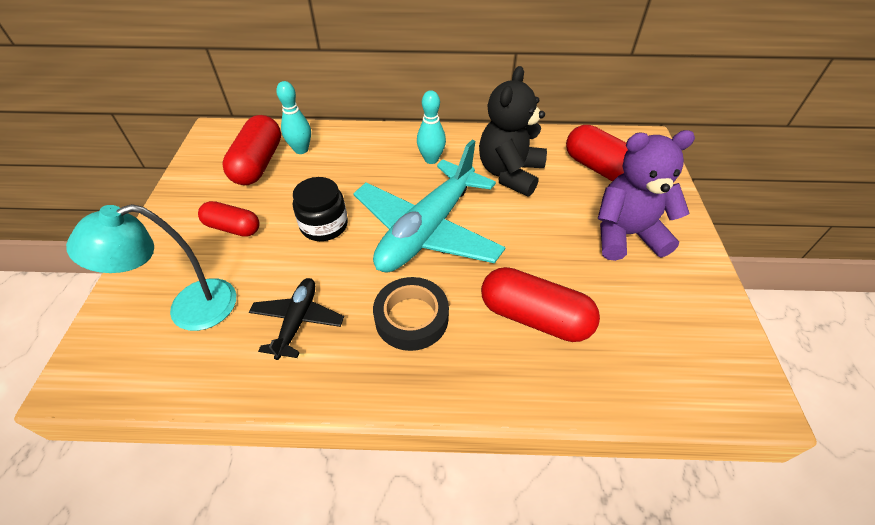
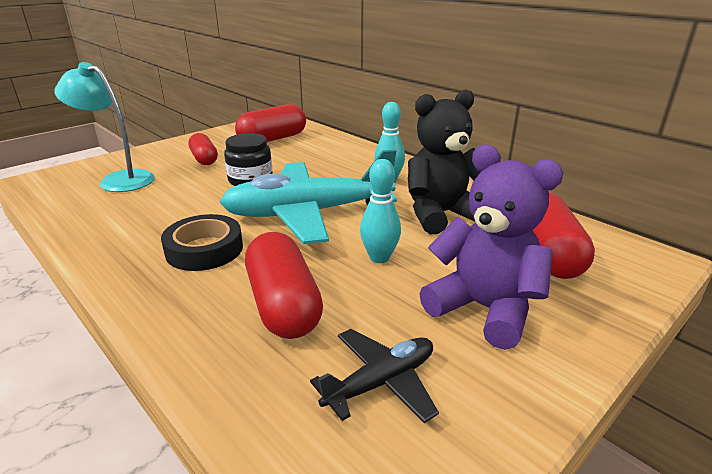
camera: 45 degrees right, 20 degrees down
black plane [249,278,344,360] -> black plane moved to [310,329,439,423]
turquoise bowling pin [276,81,311,154] -> turquoise bowling pin moved to [360,159,401,263]

